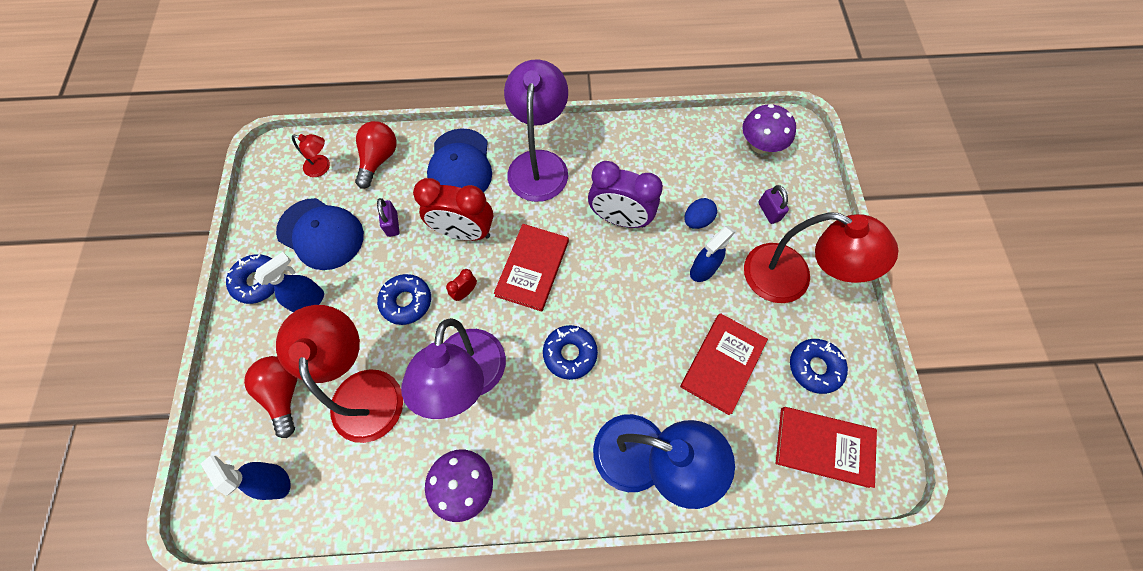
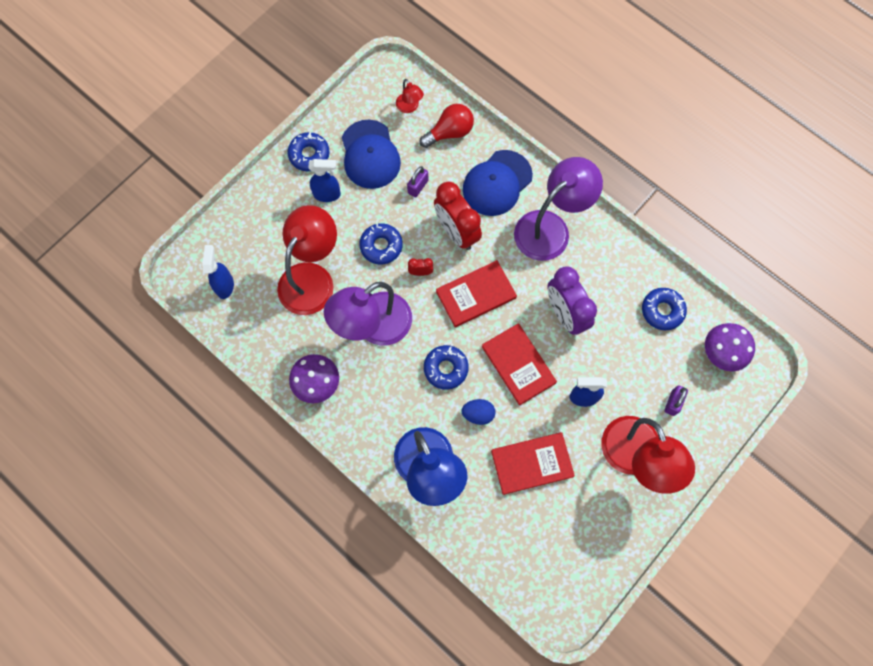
camera: 45 degrees right, 5 degrees up
red light bulb [244,356,297,438] -> none
blue egg [684,198,717,229] -> blue egg moved to [461,399,495,425]
red book [776,407,877,488] -> red book moved to [482,323,557,406]
blue donut [790,339,848,394] -> blue donut moved to [642,288,687,330]

